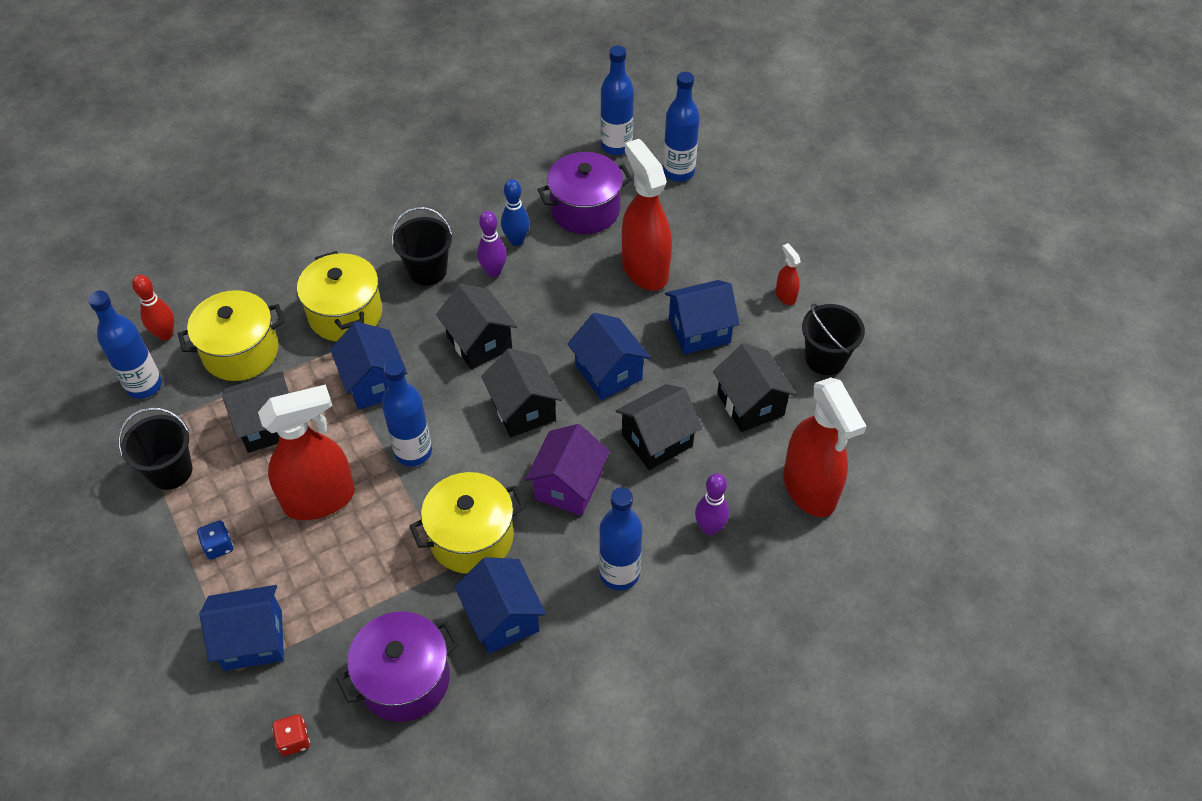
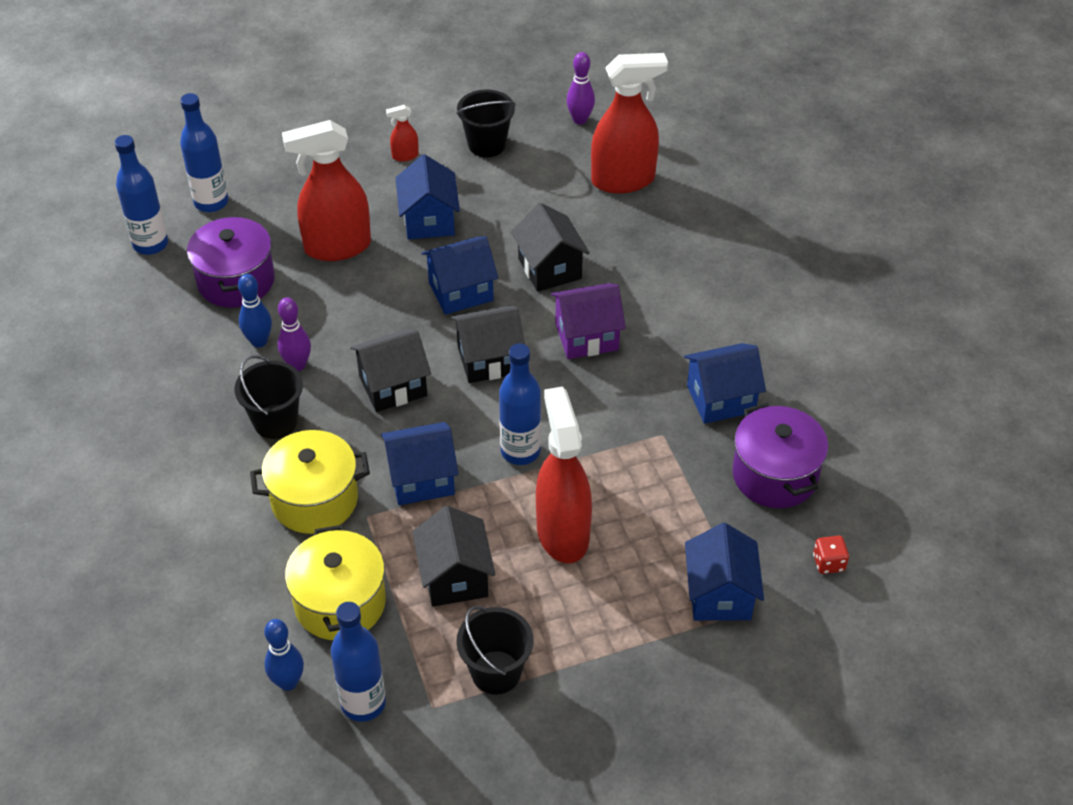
camera: 80 degrees left, 5 degrees down
red bowling pin [132,275,174,340] -> blue bowling pin [264,619,304,691]
blue dice [197,520,233,560] -> none
yellow pot [410,472,526,574] -> none
purple house [525,424,610,516] -> purple house turned 45 degrees counterclockwise [551,283,626,359]
blue bottle [599,487,642,590] -> none
purple bowling pin [695,473,729,535] -> purple bowling pin moved to [566,52,595,125]
black house [713,343,797,432] -> none

